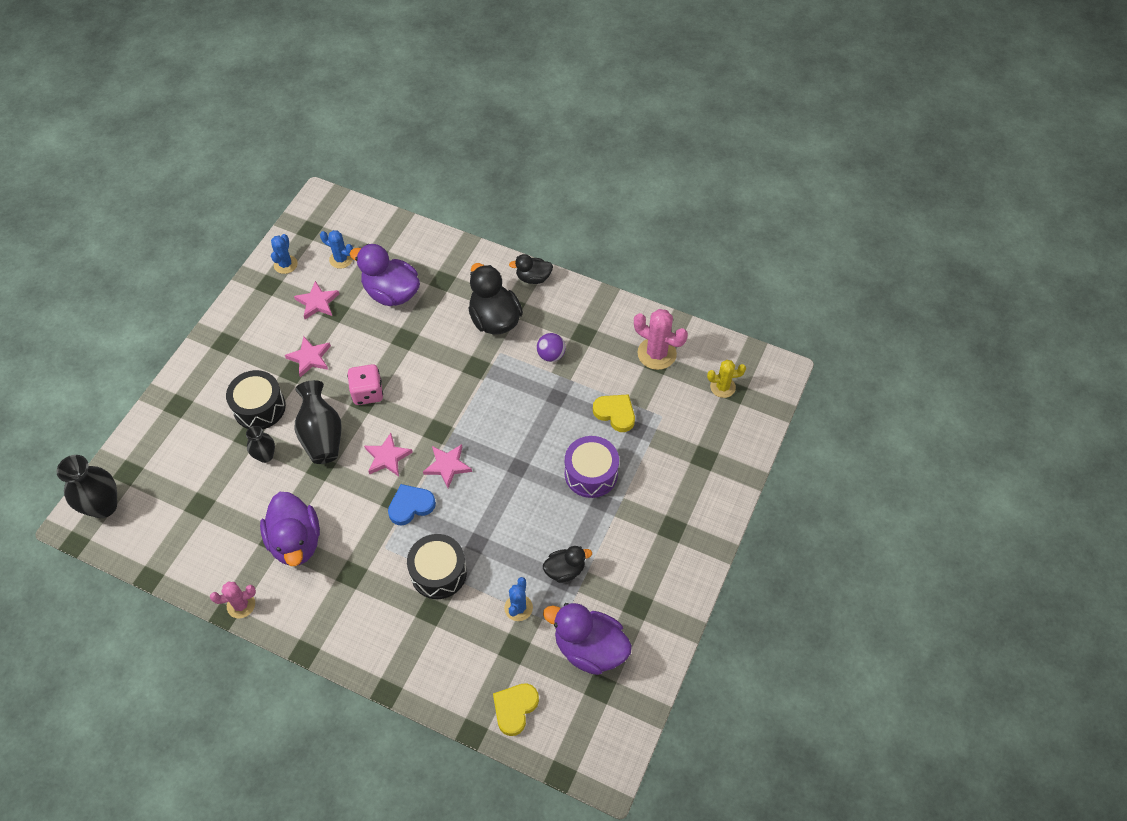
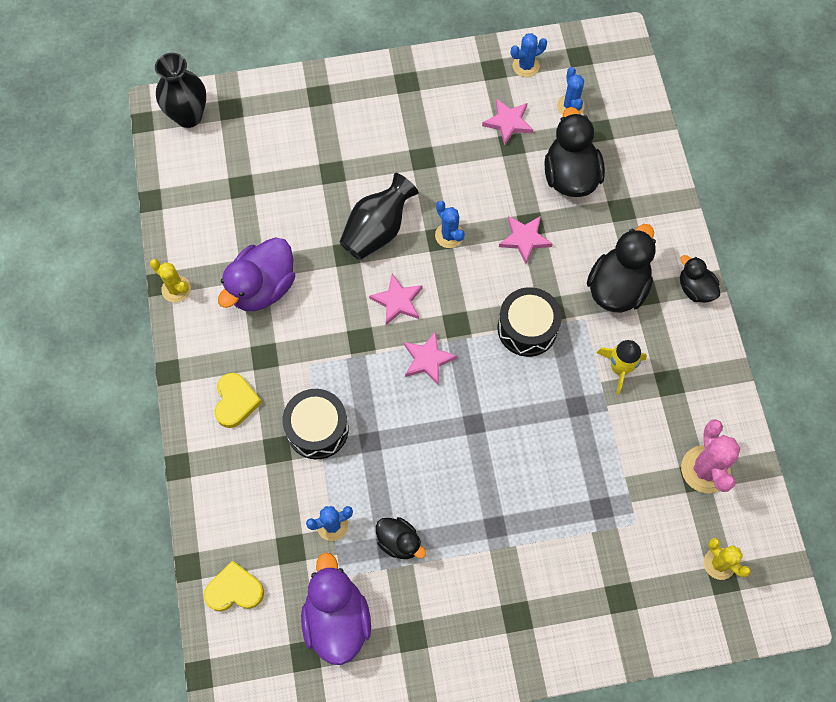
camera: 55 degrees right, 10 degrees up
pink cactus [210,581,256,618] -> yellow cactus [150,259,191,303]
black drum [226,370,286,429] -> black drum moved to [498,287,562,357]
black vase [246,426,275,463] -> none
pink star [285,336,331,377] -> pink star moved to [499,216,552,264]
pink dice [347,364,383,405] -> blue cactus [435,201,465,248]
purple duck [350,244,420,306] -> black duck [545,107,605,197]
blue heart [388,484,436,526] -> none
purple ball [537,333,566,362] -> yellow rocket [597,340,647,395]
purple drum [565,436,619,498] -> none
yellow heart [593,394,635,432] -> yellow heart moved to [214,373,262,428]

